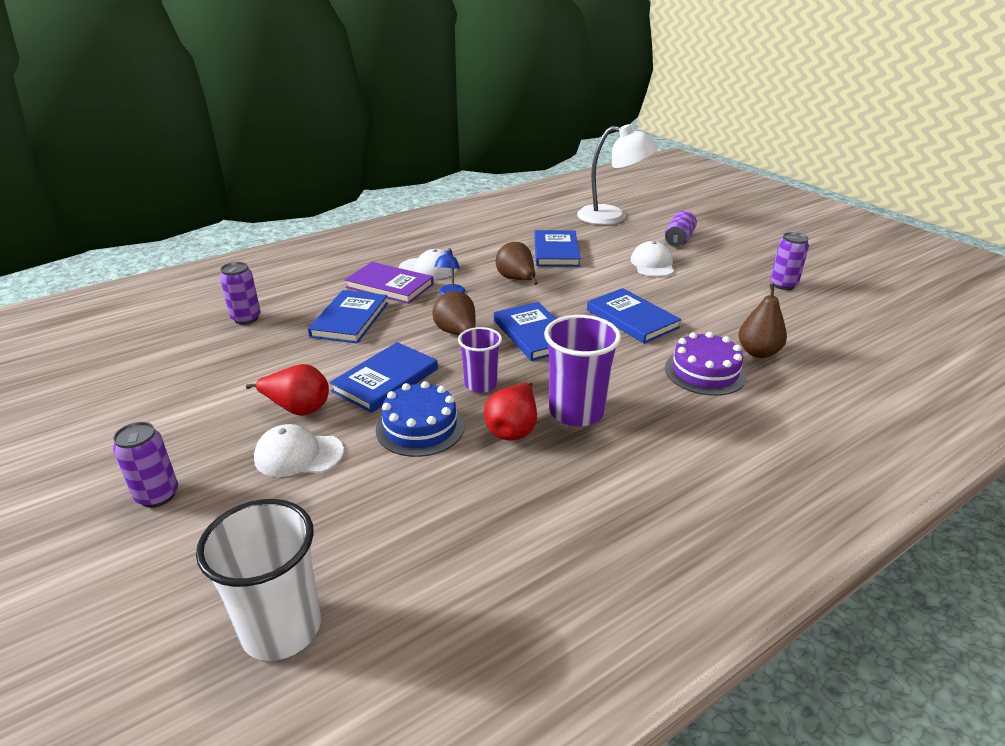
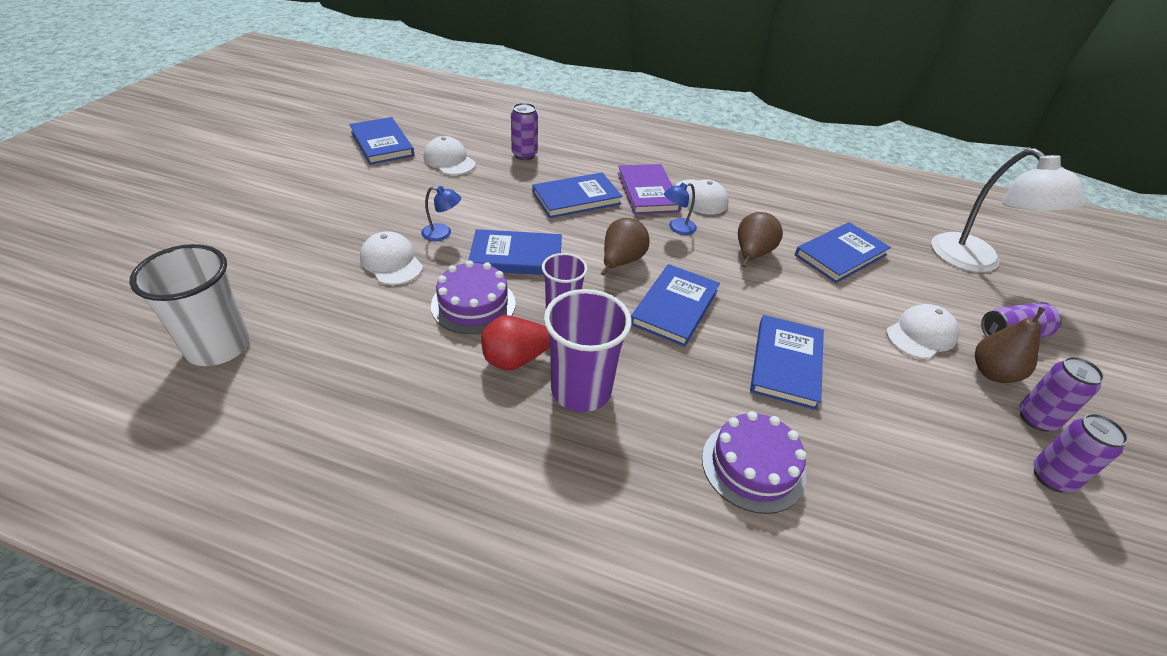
camera: 50 degrees right, 10 degrees up
purple can [113,422,178,508] -> purple can moved to [1019,356,1104,432]
red pear [246,364,329,416] -> blue lamp [421,186,461,241]
blue cake [376,381,465,457] -> purple cake [431,260,516,334]
brown pear [738,284,787,358] -> brown pear moved to [975,307,1045,383]
none -> blue book [349,117,414,165]
none -> white cap [424,136,476,175]

